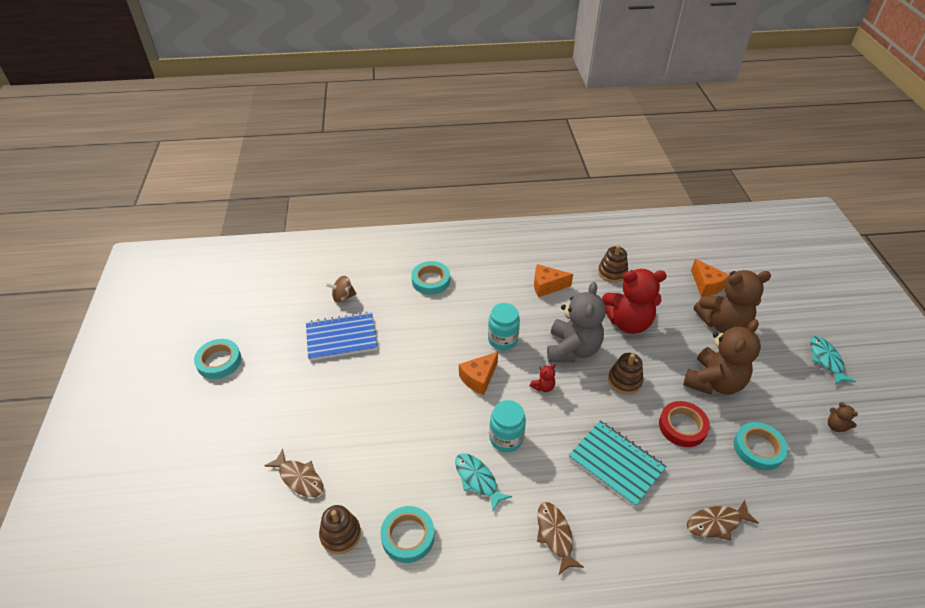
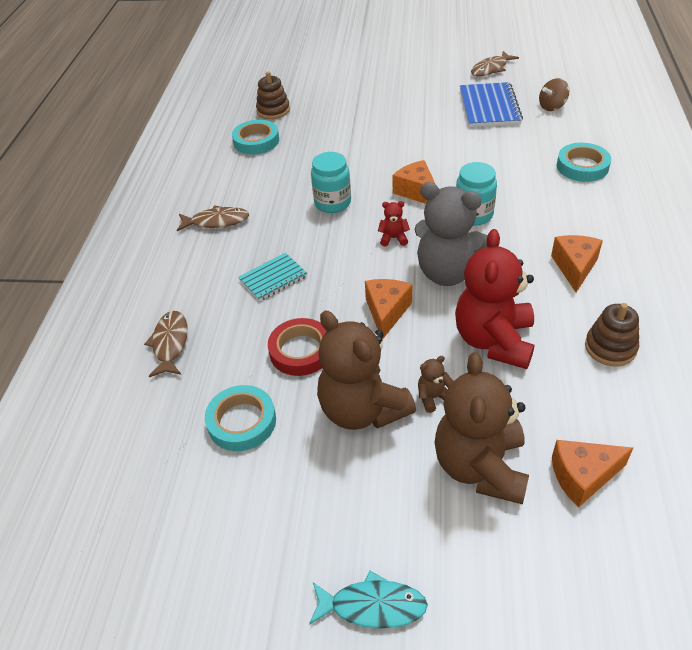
camera: 105 degrees right, 0 degrees up
turquoise tape [194,339,241,379] -> none
brown fish [265,449,323,497] -> brown fish moved to [471,51,519,76]
brown spinning top [325,276,357,303] -> brown spinning top turned 120 degrees counterclockwise [539,78,569,111]
turquoise fish [455,453,512,511] -> none
red teddy bear [530,364,555,392] -> red teddy bear turned 120 degrees clockwise [378,201,410,247]
turquoise notebook [569,420,667,507] -> turquoise notebook [238,253,307,301], size x0.62
brown stacking toy [608,353,643,394] -> orange cheese [365,279,412,340]
brown teddy bear [828,402,858,432] -> brown teddy bear moved to [418,356,453,413]

